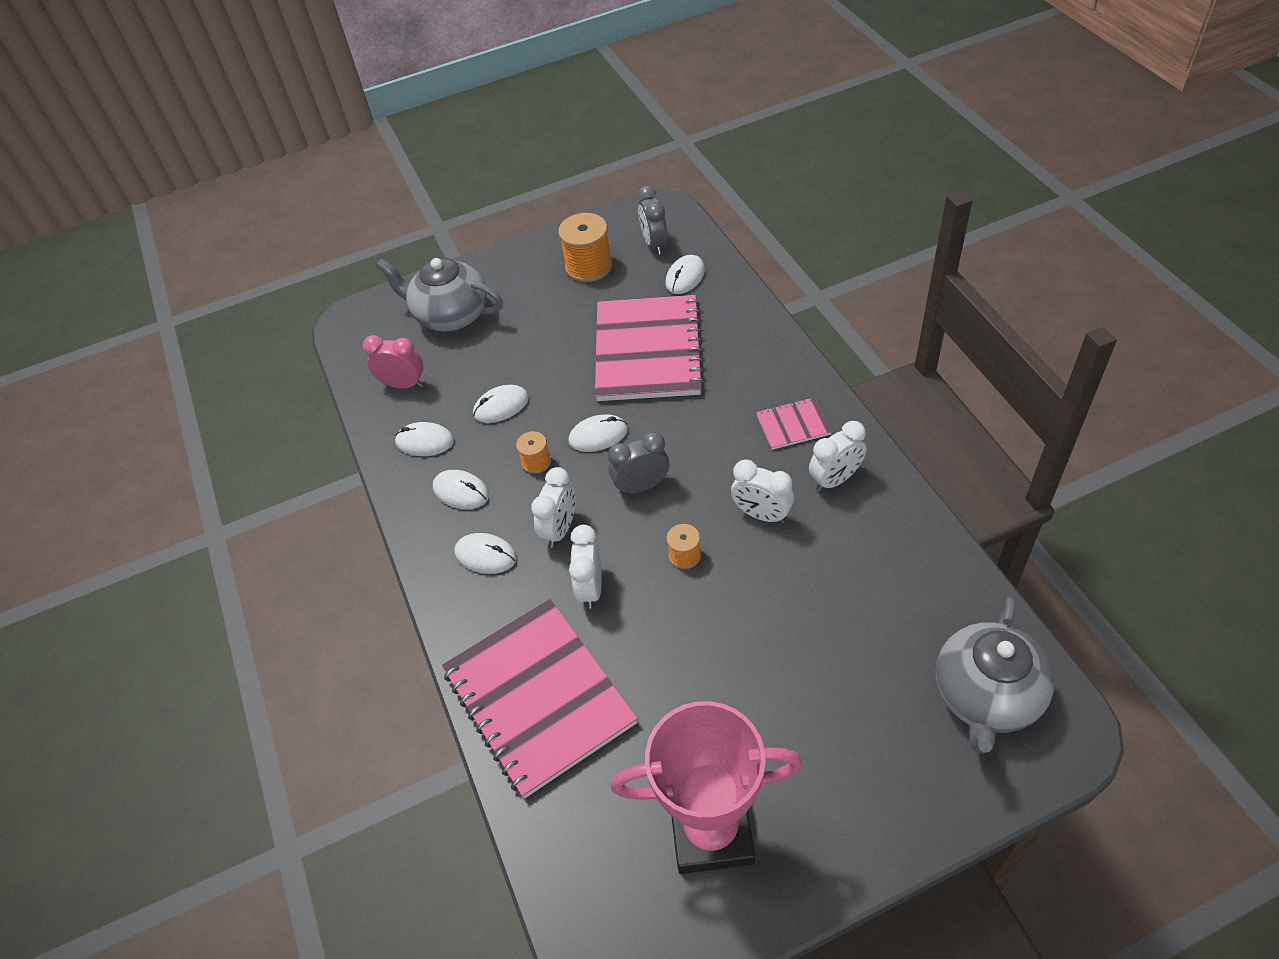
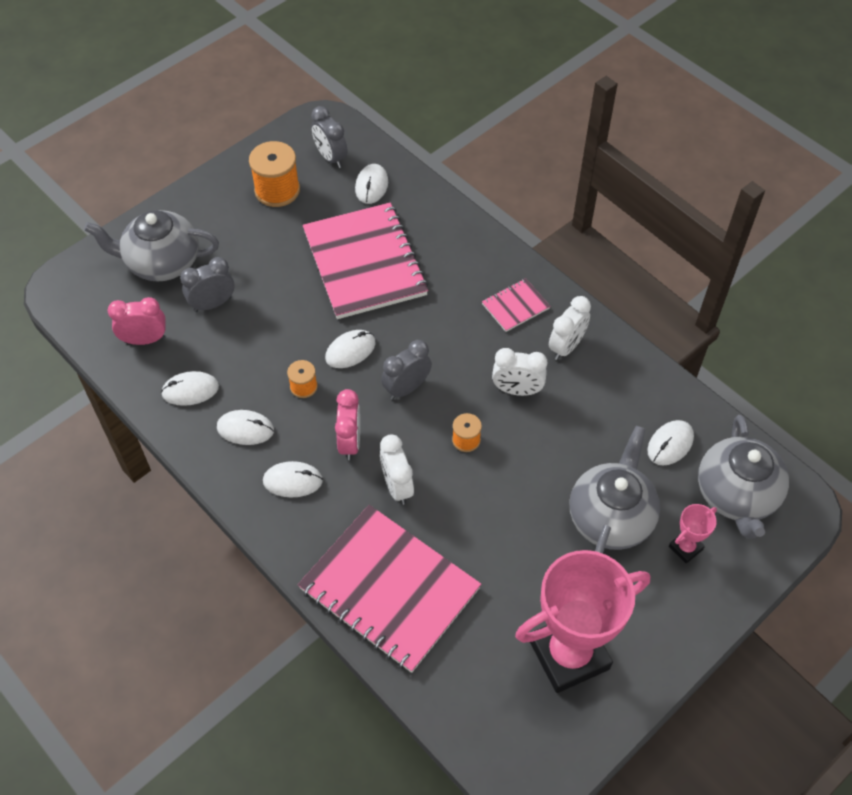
camera: 25 degrees left, 5 degrees up
white mouse [473,385,529,423] -> white mouse moved to [647,420,694,466]
white clock [531,467,576,548] -> pink clock [335,389,360,460]
none -> grey clock [180,257,234,312]
none -> grey teapot [569,426,660,554]
none -> pink trophy [669,504,717,564]

